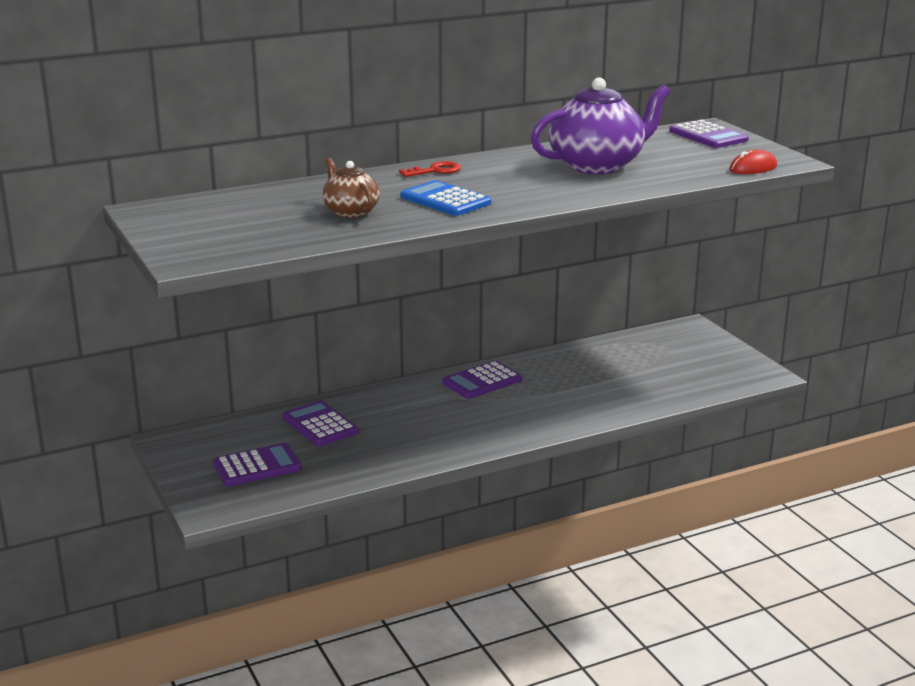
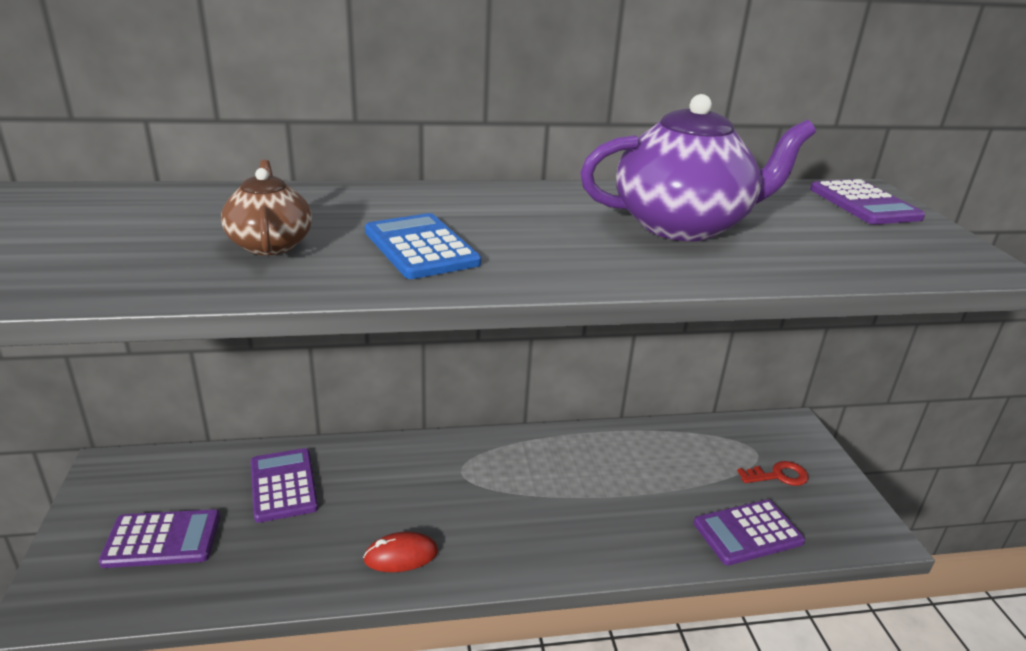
camera: 15 degrees right, 5 degrees up
red key [399,161,461,177] -> red key moved to [737,461,809,486]
purple calculator [442,361,522,399] -> purple calculator moved to [693,500,805,565]
red mouse [730,149,777,174] -> red mouse moved to [363,532,438,572]

